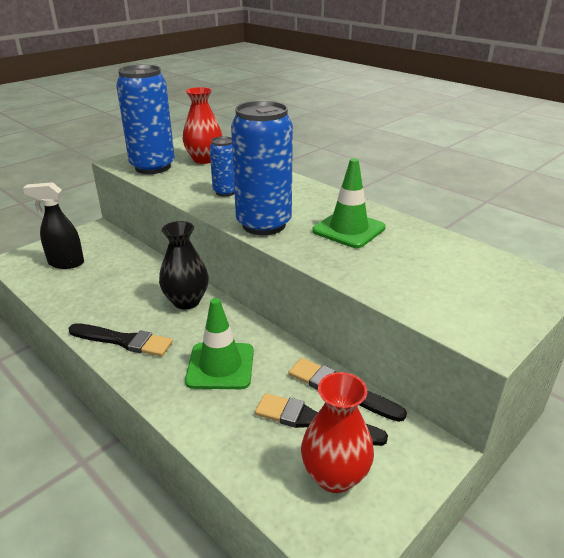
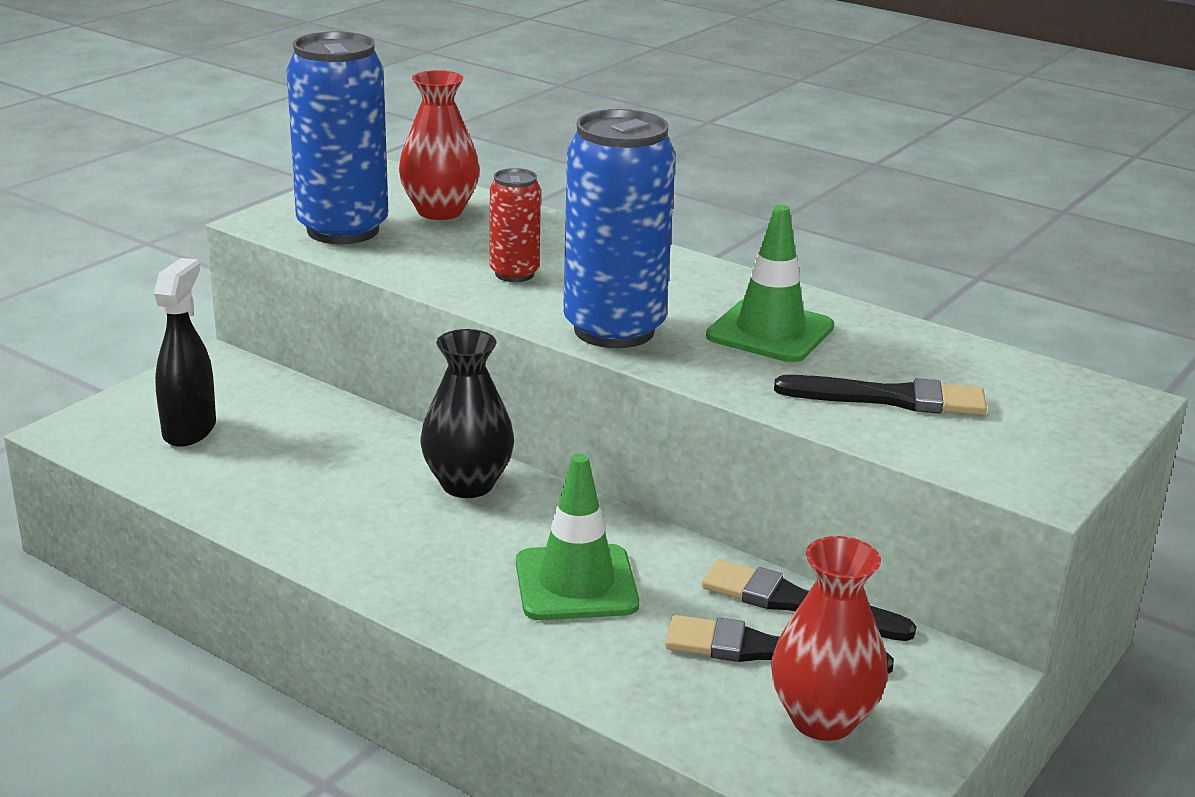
camera: 10 degrees left, 5 degrees down
black spray bottle [23,182,84,269] -> black spray bottle turned 105 degrees clockwise [154,258,216,447]
black brush [68,323,173,357] -> black brush moved to [774,375,987,415]
blue can [210,136,235,197] -> red can [490,168,541,282]

